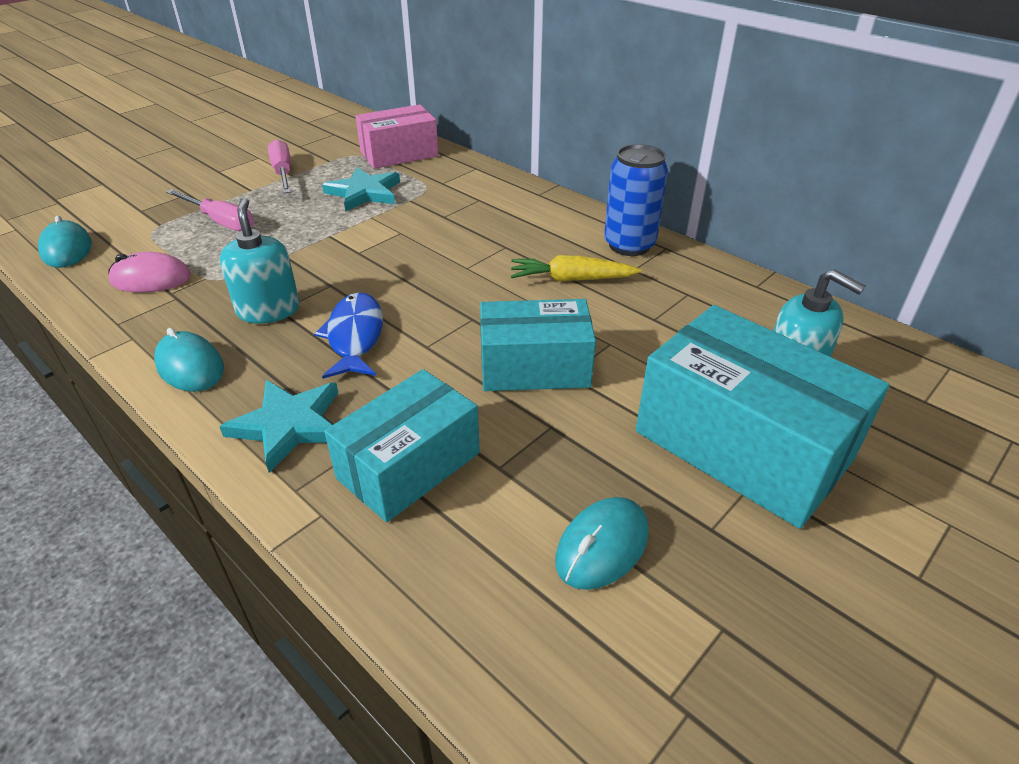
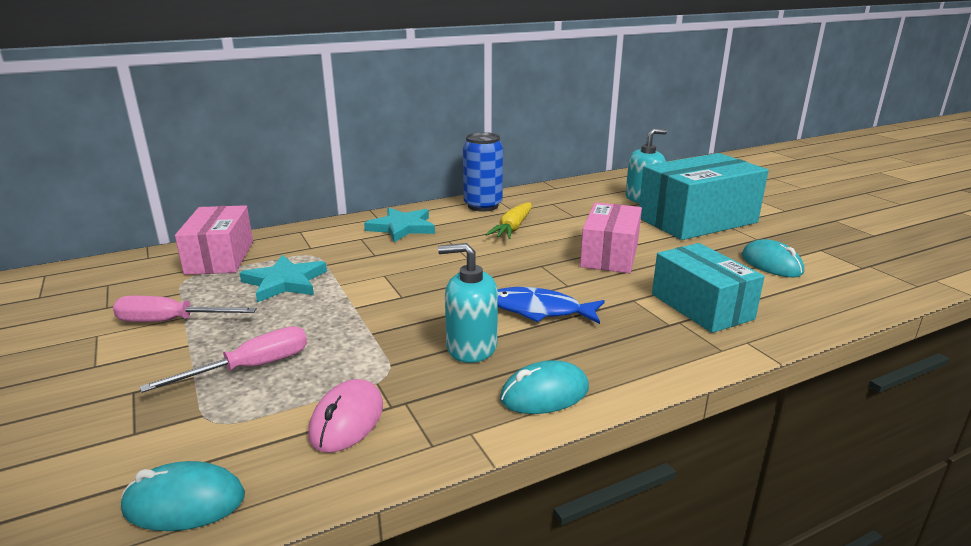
camera: 70 degrees left, 15 degrees down
turquoise star [219,380,338,473] -> turquoise star moved to [364,208,435,242]
turquoise box [480,299,596,391] -> pink box [580,202,642,273]

